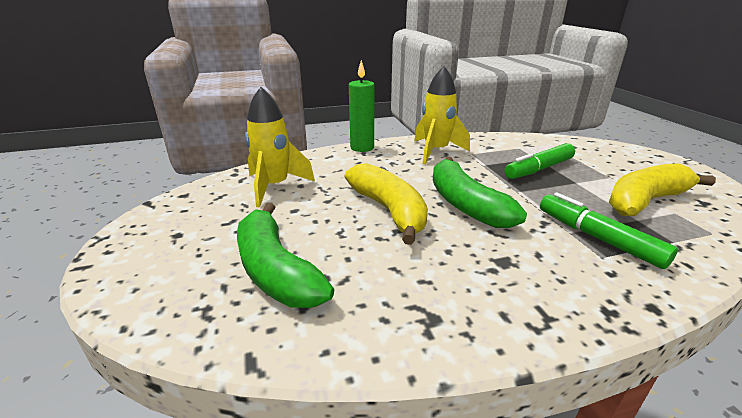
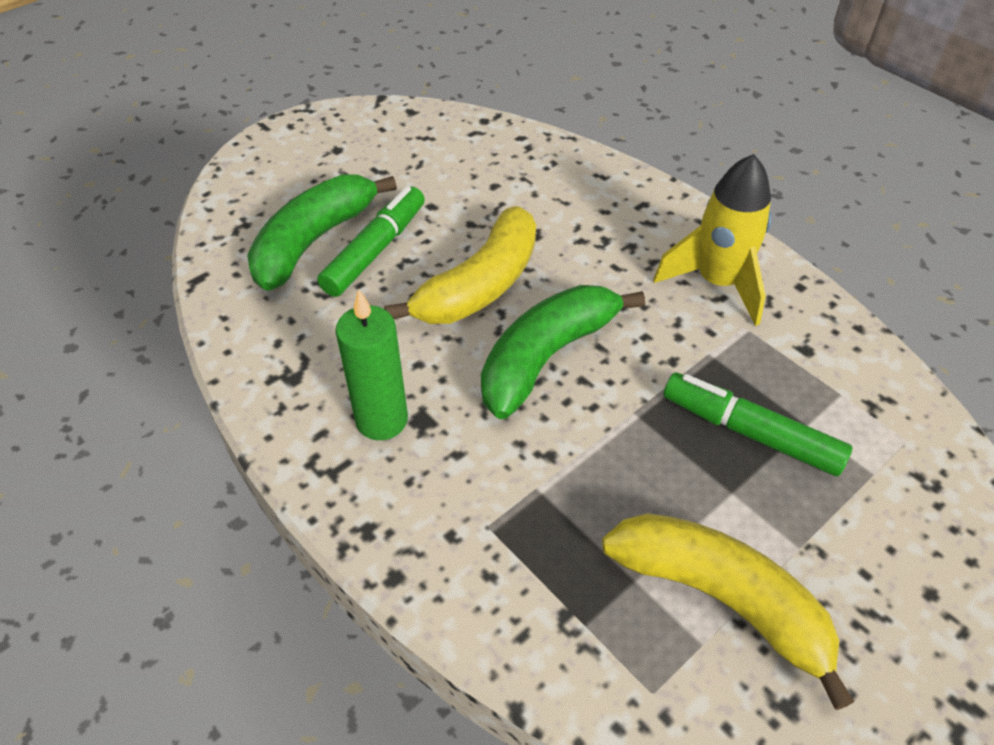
camera: 65 degrees right, 20 degrees up
yellow rocket [245,87,315,207] -> none
green candle [349,60,374,152] -> green candle moved to [335,289,408,440]
green marker [540,192,678,269] -> green marker moved to [317,186,425,297]

